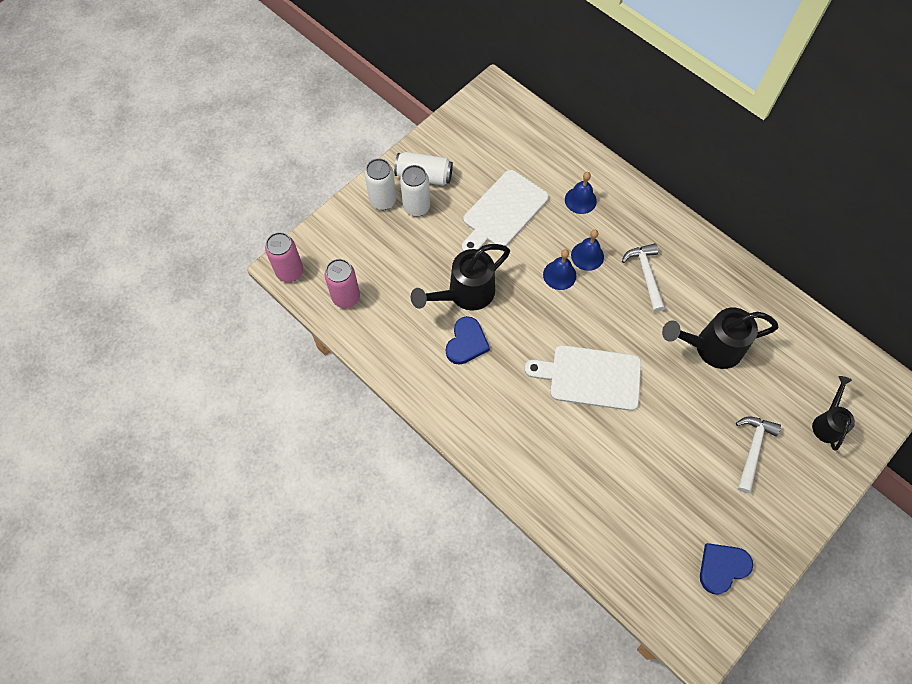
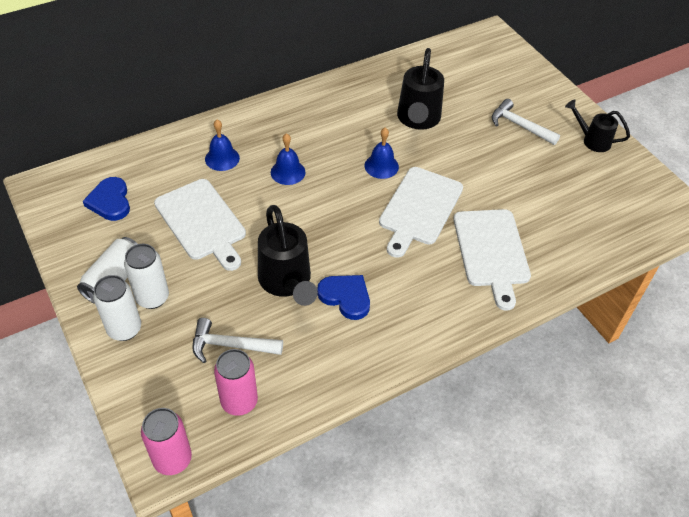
camera: 75 degrees left, 15 degrees down
blue bell [543,249,576,290] -> blue bell moved to [365,128,399,179]
white hammer [622,243,665,312] -> white hammer moved to [192,318,283,363]
blue heart [700,543,753,594] -> blue heart moved to [83,177,130,221]
black watering can [812,376,855,451] -> black watering can moved to [565,99,630,152]
none -> white cutting board [453,209,531,311]

